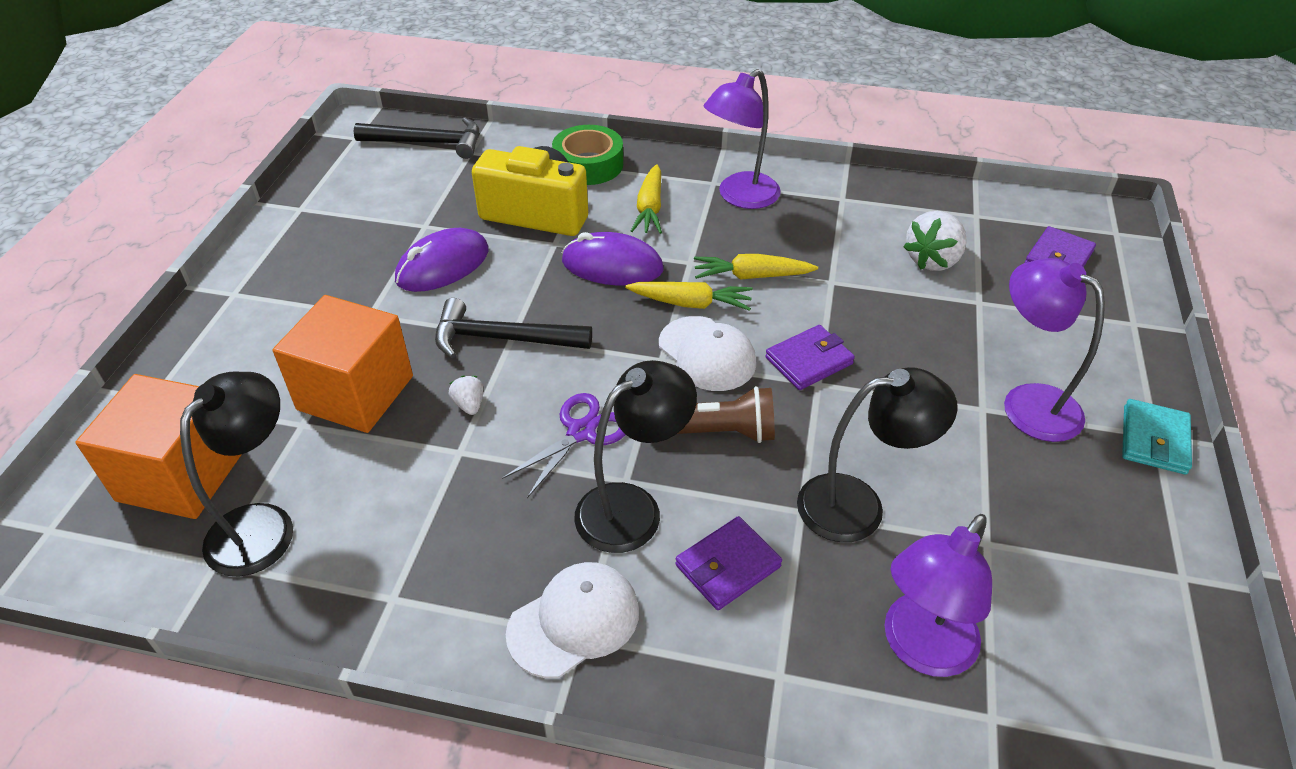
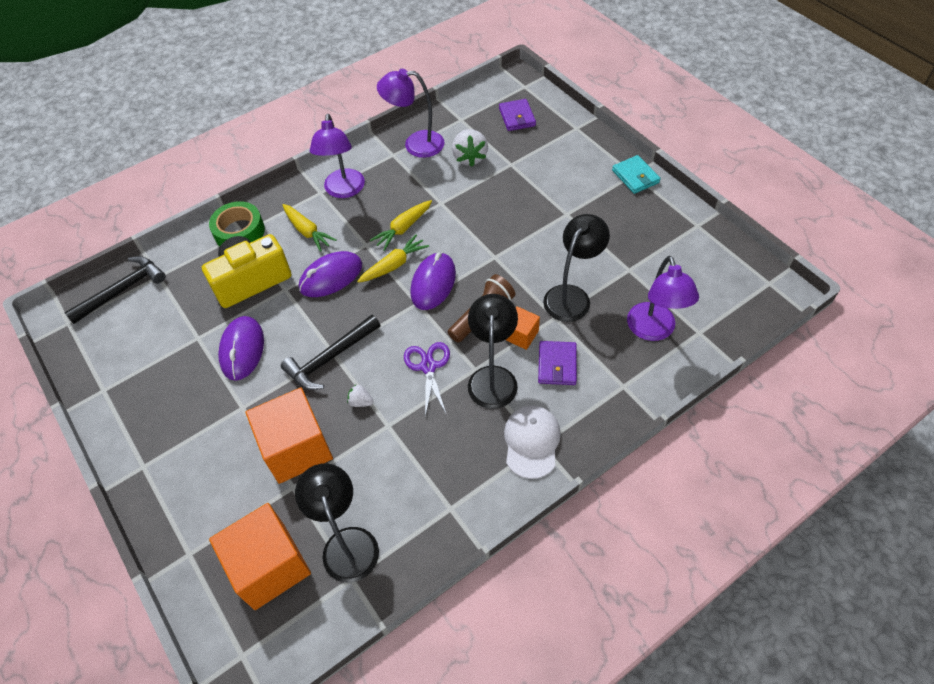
camera: 45 degrees left, 10 degrees up
white cap [659,316,756,391] -> purple mouse [410,252,456,310]
purple wallet [765,325,855,390] -> none
purple lamp [1004,258,1105,442] -> purple lamp moved to [377,69,444,158]
none -> orange cube [506,306,540,350]

